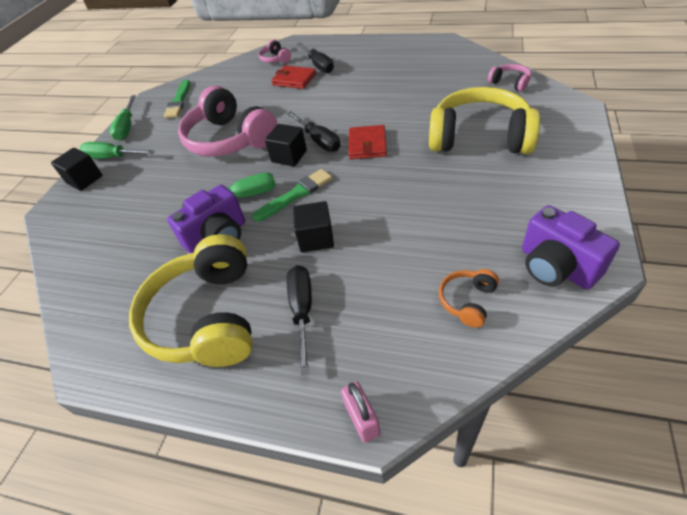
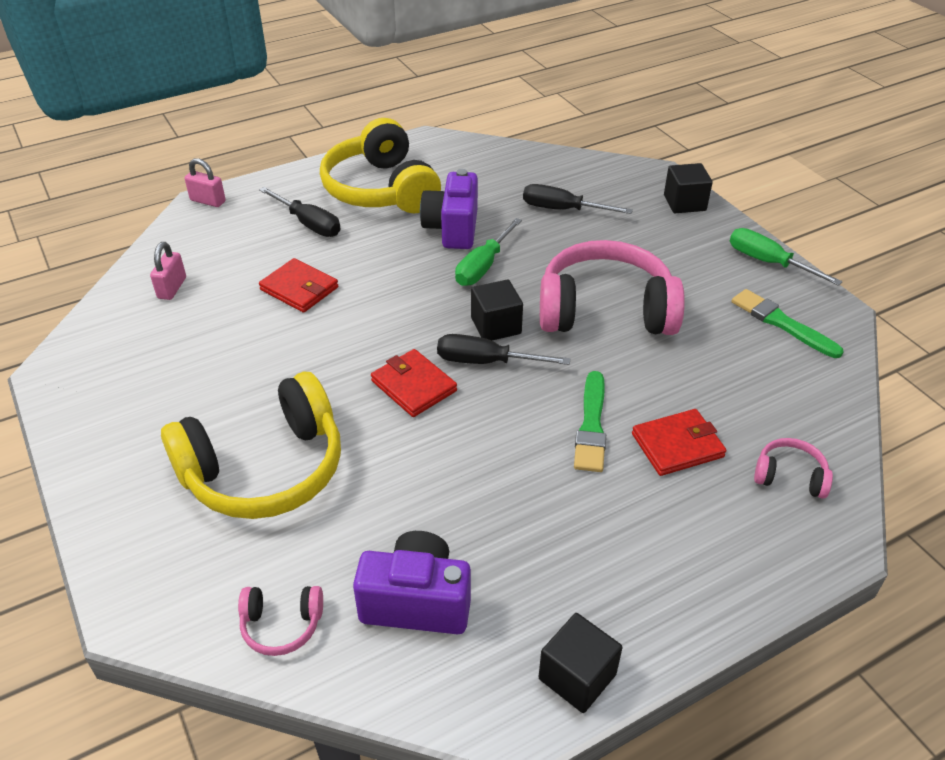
camera: 130 degrees right, 5 degrees down
green screwdriver [80,142,155,159] -> none
yellow headphones [129,234,253,367] -> yellow headphones turned 150 degrees counterclockwise [320,118,441,214]
green brush [252,169,332,222] -> green brush moved to [574,371,606,472]
black cube [293,201,334,252] -> black cube moved to [539,613,623,713]
black screwdriver [297,43,334,73] -> black screwdriver moved to [523,184,633,214]
orange headphones [439,269,499,328] -> pink padlock [150,242,186,300]
purple camera [522,205,620,289] -> purple camera moved to [353,531,471,634]
none -> red wallet [259,258,338,313]

